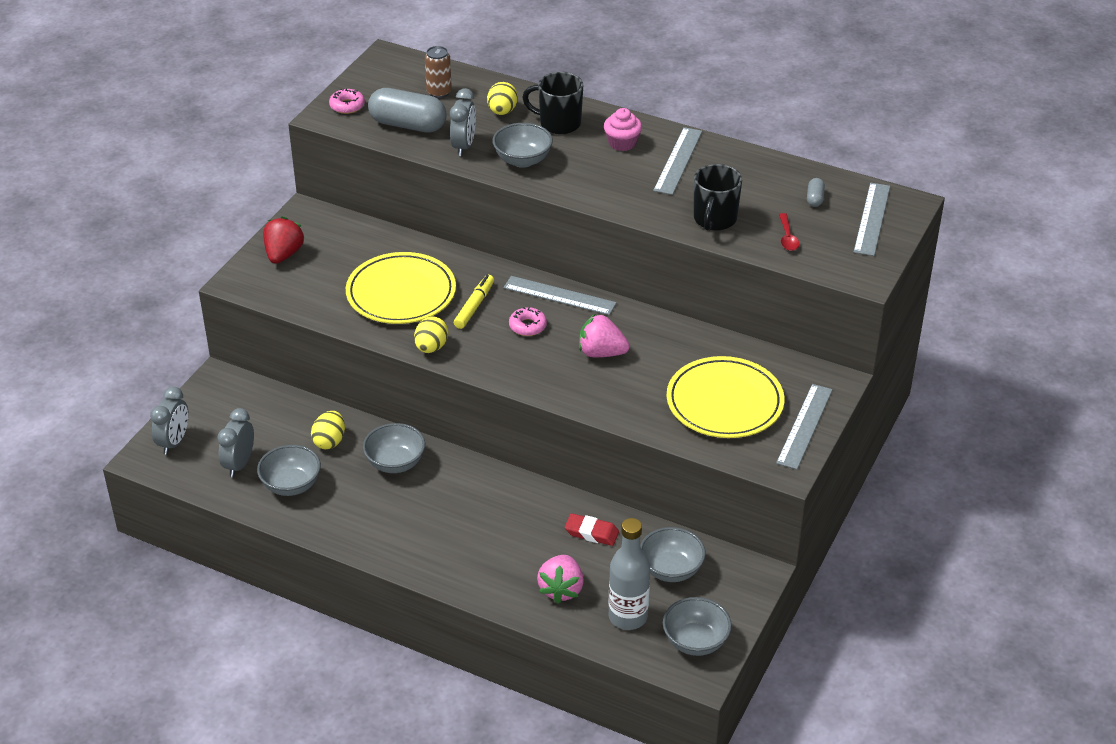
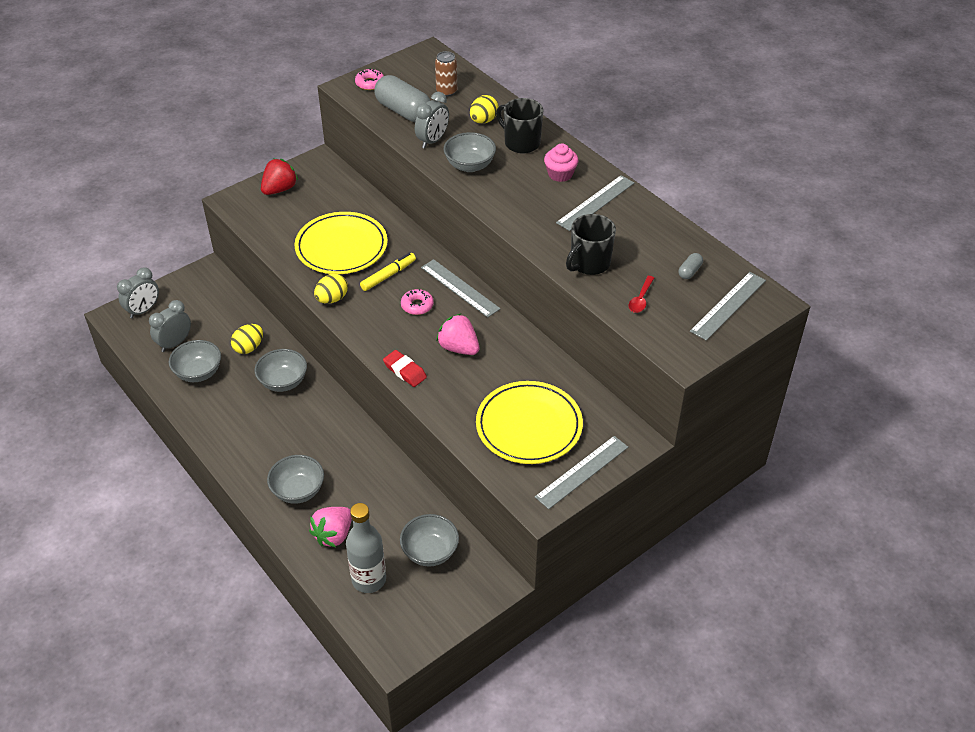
camera: 25 degrees right, 5 degrees up
red eraser [565,513,619,546] -> red eraser moved to [383,350,427,387]
grey bowl [663,597,732,656] -> grey bowl moved to [267,455,324,504]

